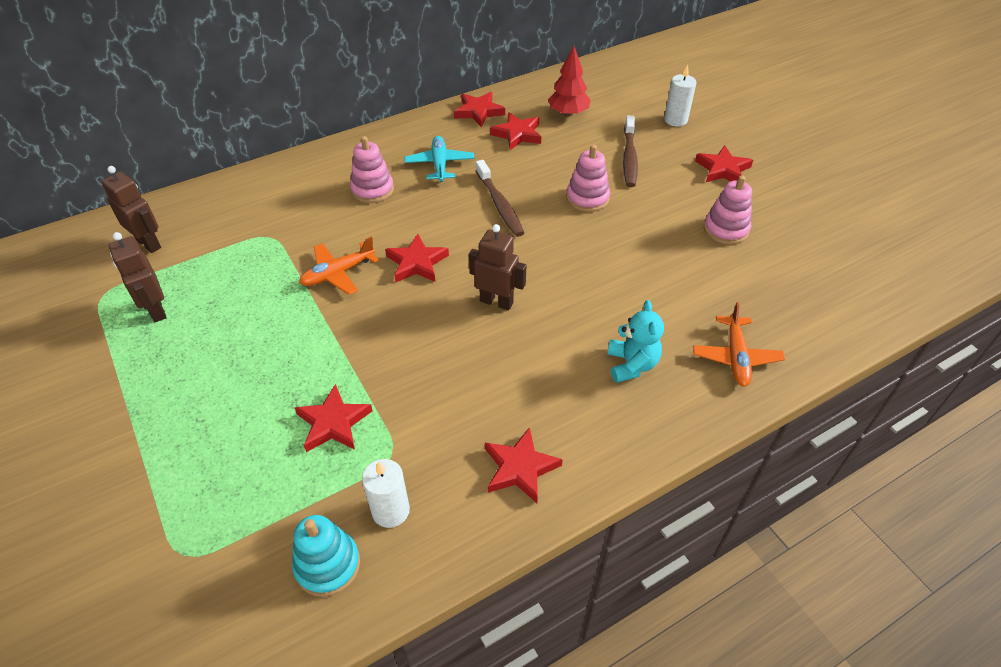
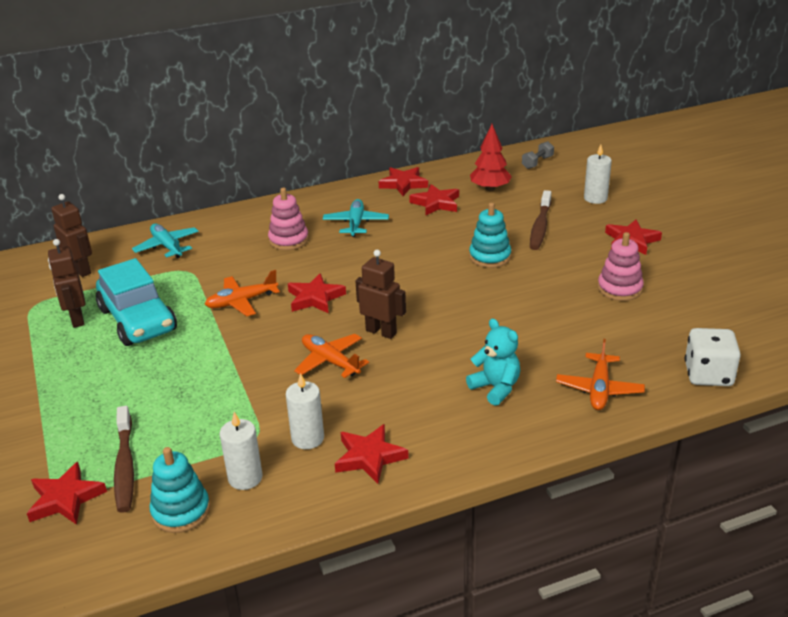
camera: 10 degrees right, 15 degrees down
red star [295,384,373,452] -> red star moved to [27,462,107,525]
brown toothbrush [476,160,524,237] -> brown toothbrush moved to [114,406,134,513]
pink stacking toy [566,144,610,212] -> turquoise stacking toy [469,203,511,268]
turquoise teddy bear [607,300,664,383] -> turquoise teddy bear turned 45 degrees counterclockwise [466,318,520,406]
none -> turquoise car [96,258,177,346]
none -> turquoise plane [132,224,199,258]
none -> white candle [286,373,324,449]
none -> orange plane [294,334,369,378]
none -> grey dumbbell [522,141,554,169]
none -> white dice [685,328,741,386]

